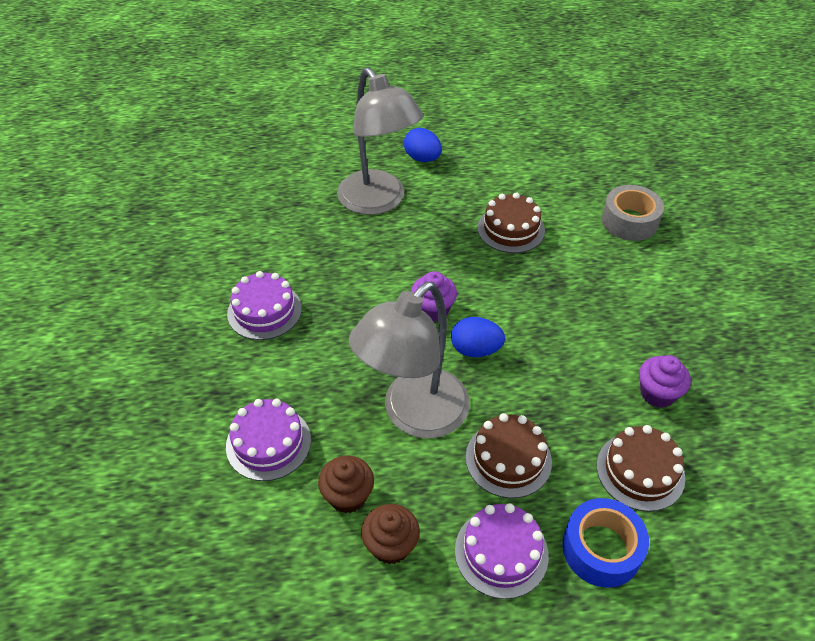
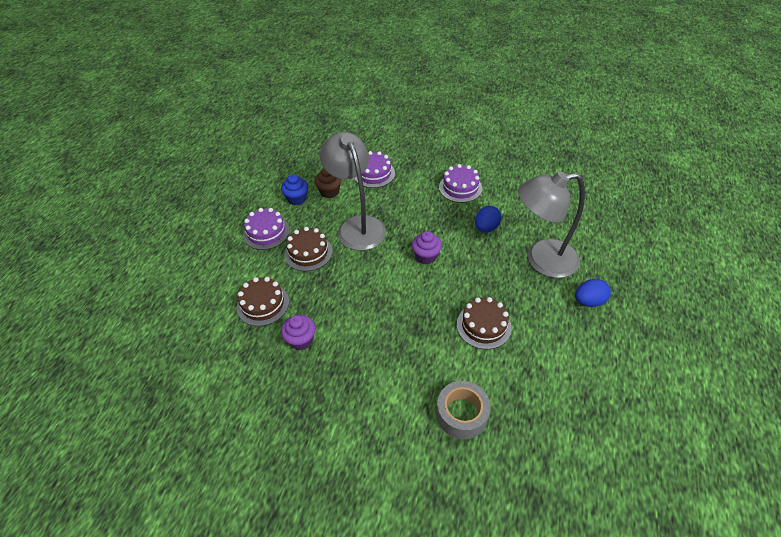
camera: 115 degrees right, 0 degrees up
brown cupcake [361,504,420,564] -> blue cupcake [281,174,308,206]
blue egg [451,317,505,357] -> blue egg moved to [475,206,501,233]
blue tape [562,498,649,588] -> none

